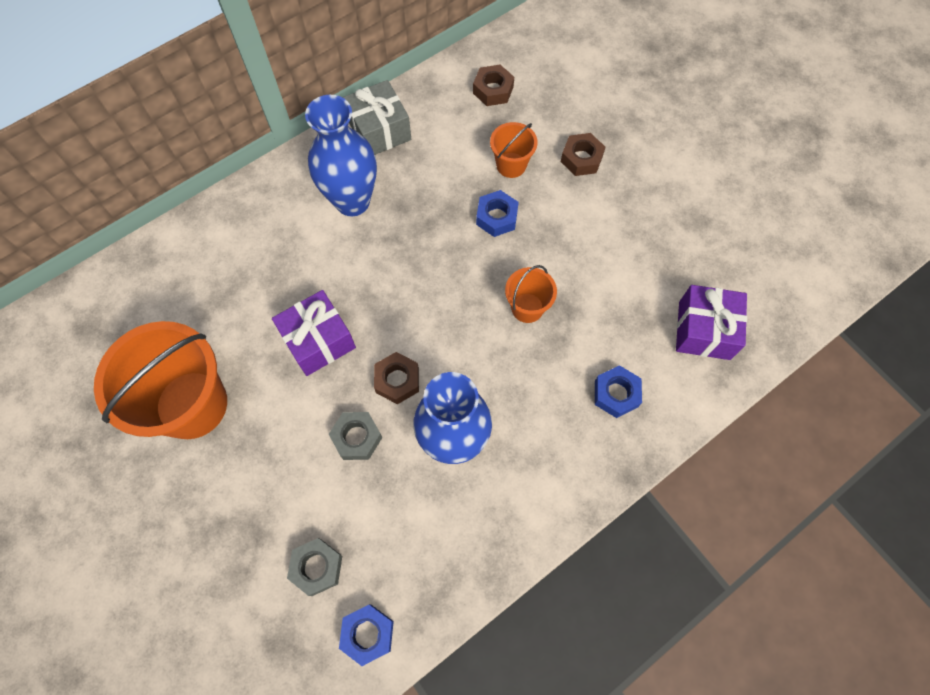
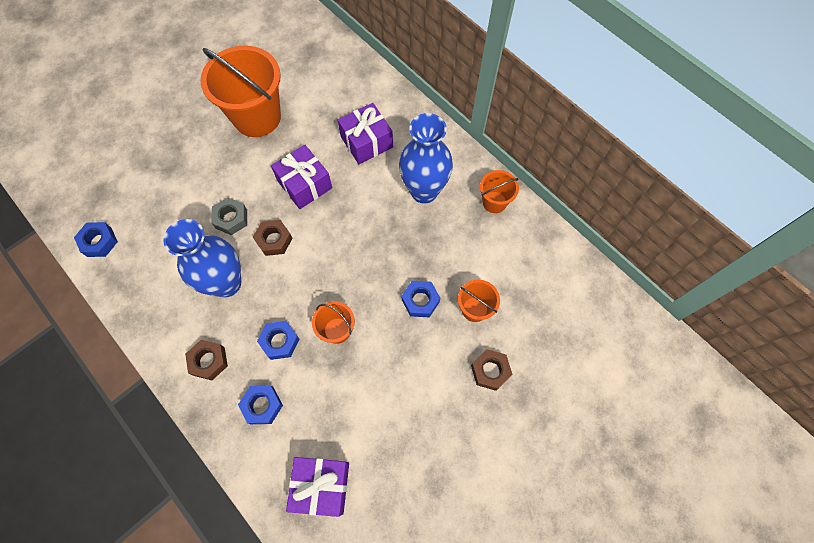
camera: 85 degrees right, 0 degrees up
grey nut [287,538,342,596] -> none
grey gift [343,80,411,155] -> orange bucket [480,170,519,213]
brown nut [473,65,514,106] -> brown nut moved to [185,340,228,380]
none -> blue nut [257,321,299,360]
none -> purple gift [338,103,393,164]

